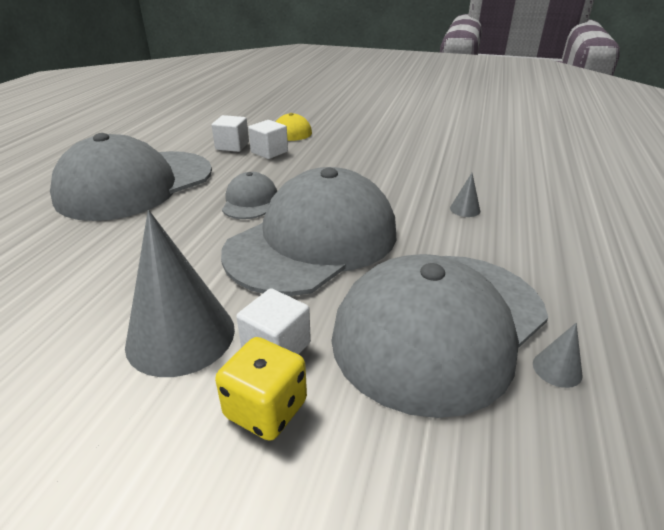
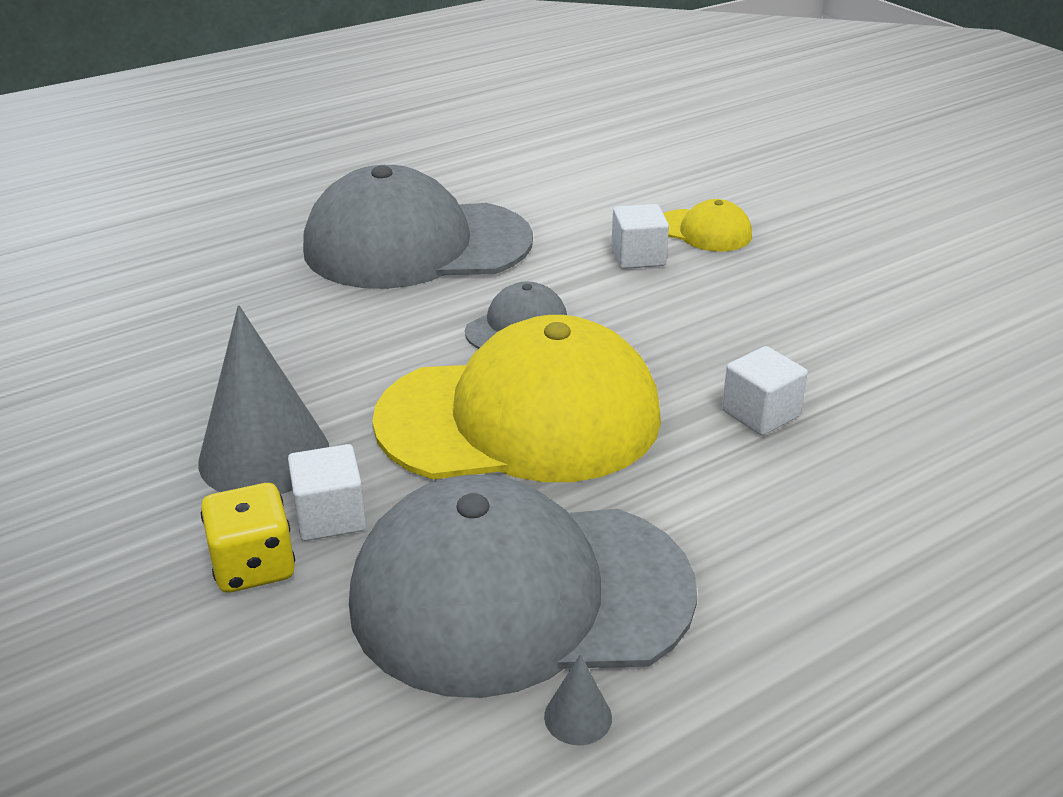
camera: 40 degrees right, 0 degrees up
white cube [212,115,249,152] -> white cube moved to [722,346,808,435]
grey cap [221,167,396,296] -> yellow cap [372,315,661,482]
grey cone [450,173,480,217] -> none

